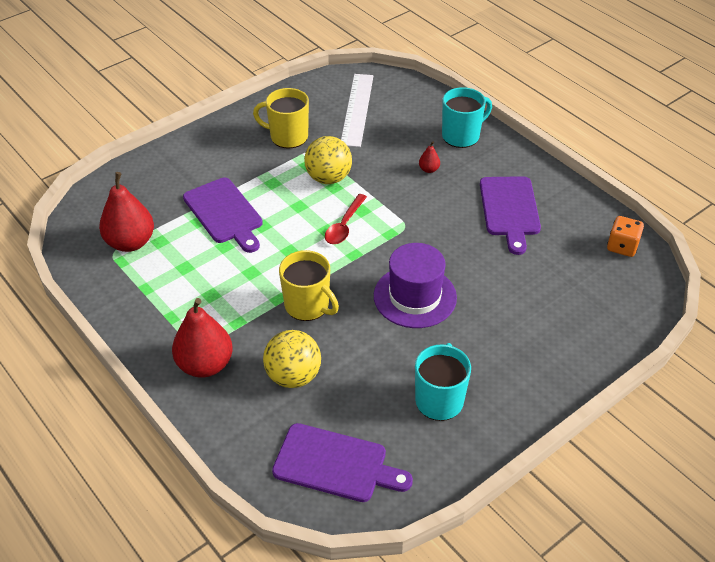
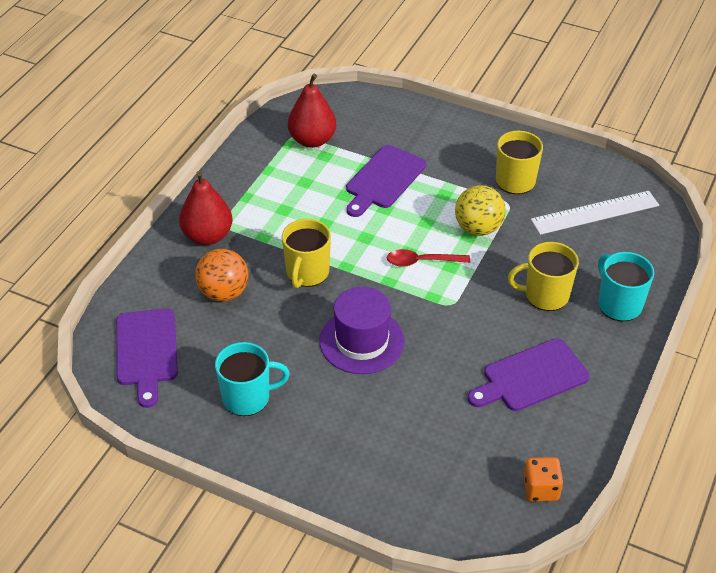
camera: 65 degrees right, 0 degrees up
yellow ball [263,330,321,388] -> orange ball [195,248,249,302]
red pear [419,141,440,173] -> yellow mug [508,242,579,311]
turquoise mug [442,87,492,148] -> turquoise mug turned 150 degrees counterclockwise [598,252,654,321]

